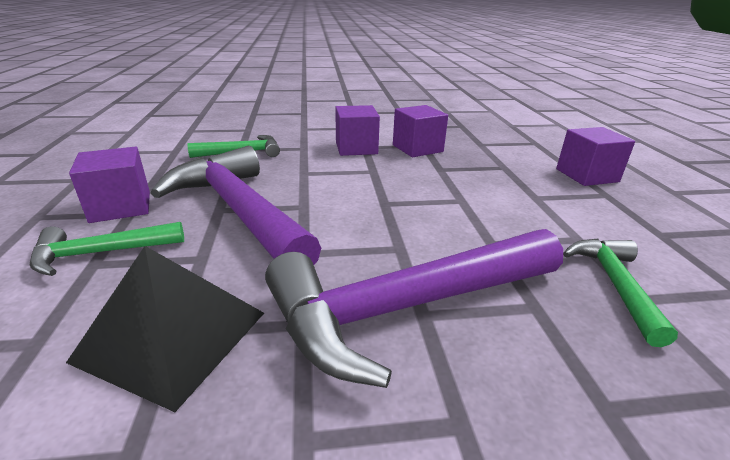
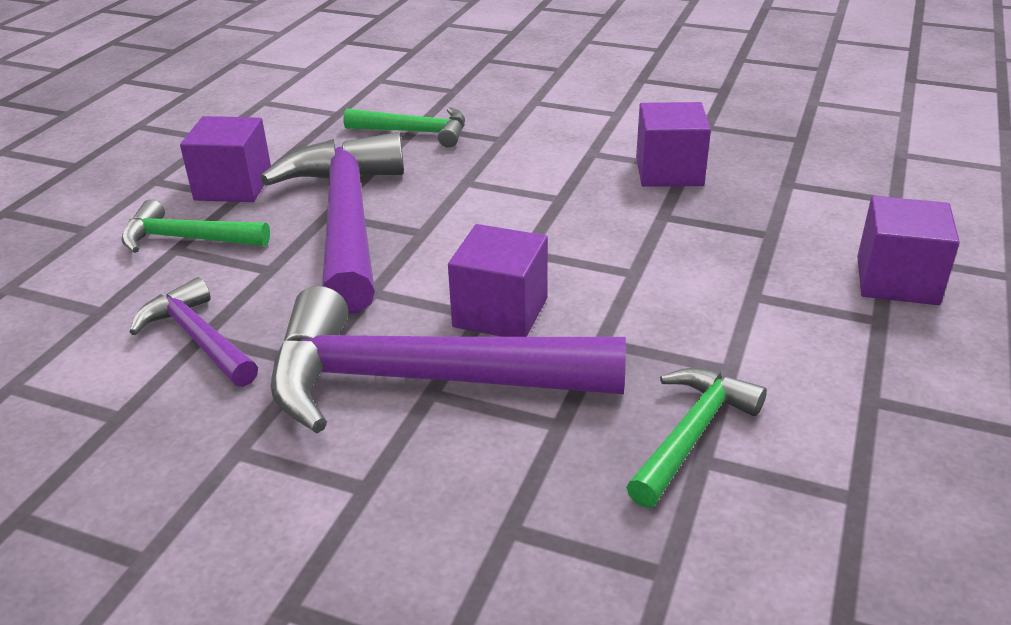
camera: 30 degrees right, 5 degrees up
black pyramid [66,246,264,412] -> purple hammer [130,277,258,387]
purple cube [335,105,380,156] -> purple cube moved to [448,224,548,337]

